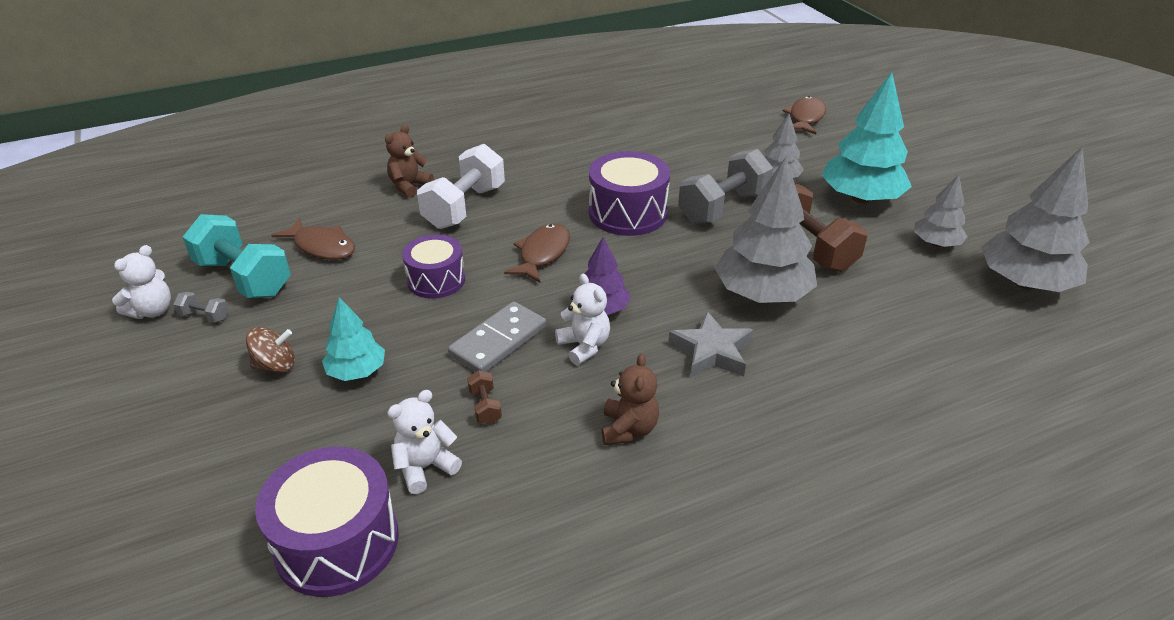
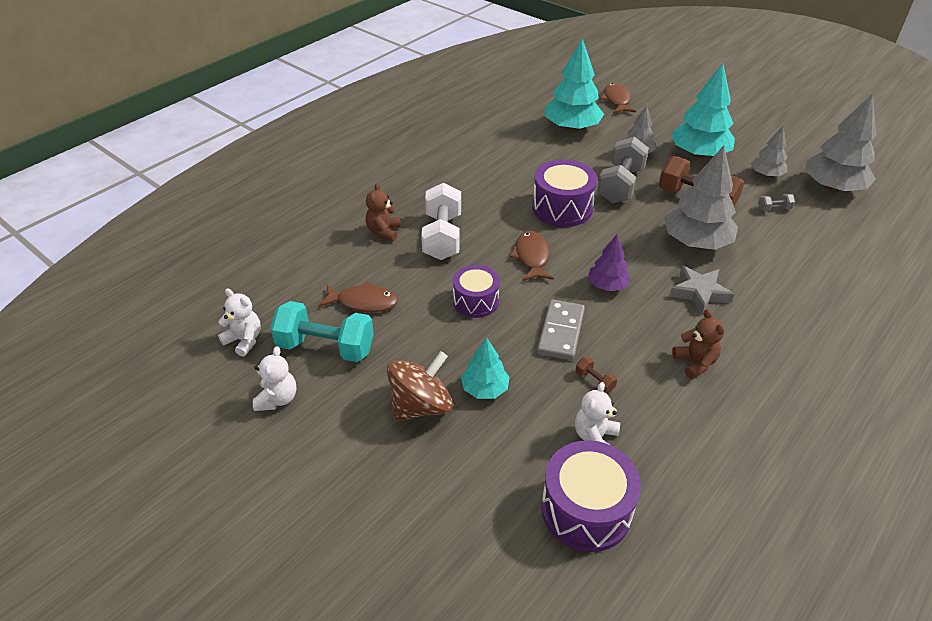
camera: 25 degrees left, 5 degrees up
grey dumbbell [173,292,229,322] -> grey dumbbell moved to [758,194,795,211]
brown spinning top [246,327,295,373] -> brown spinning top [387,351,453,422], size x1.72
white teddy bear [555,274,610,365] -> white teddy bear moved to [218,289,261,357]
none -> turquoise tree [545,38,604,131]

